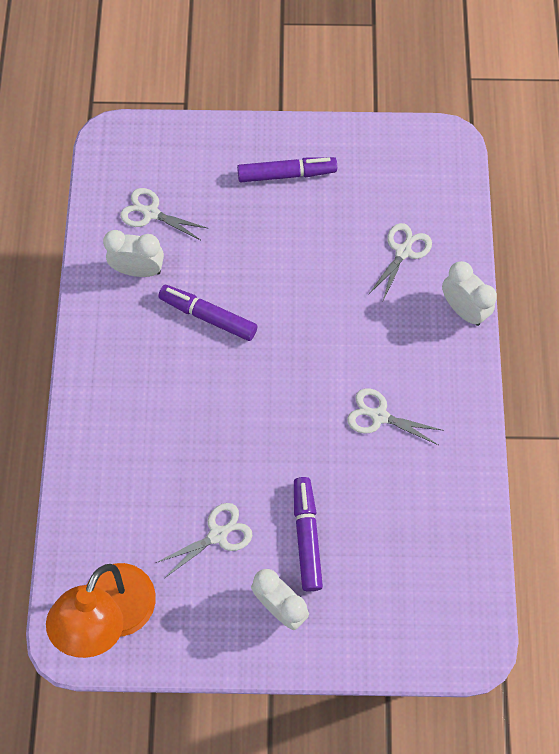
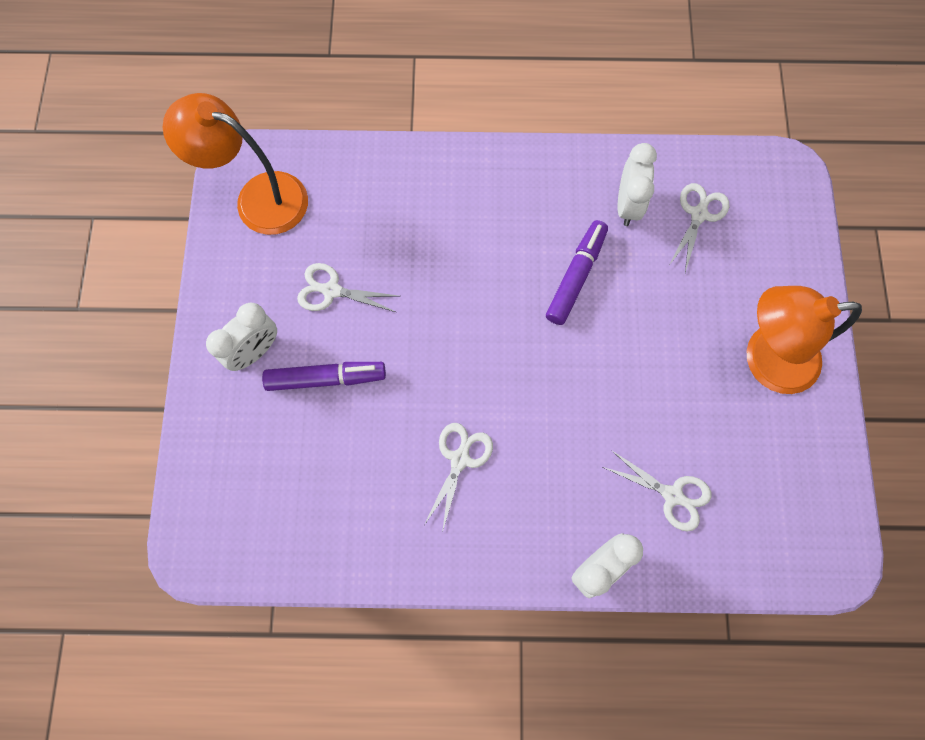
camera: 90 degrees right, 5 degrees up
white scissors [156,503,253,578] -> white scissors turned 135 degrees clockwise [297,263,398,312]
purple marker [237,157,337,182] -> orange lamp [747,286,862,394]

